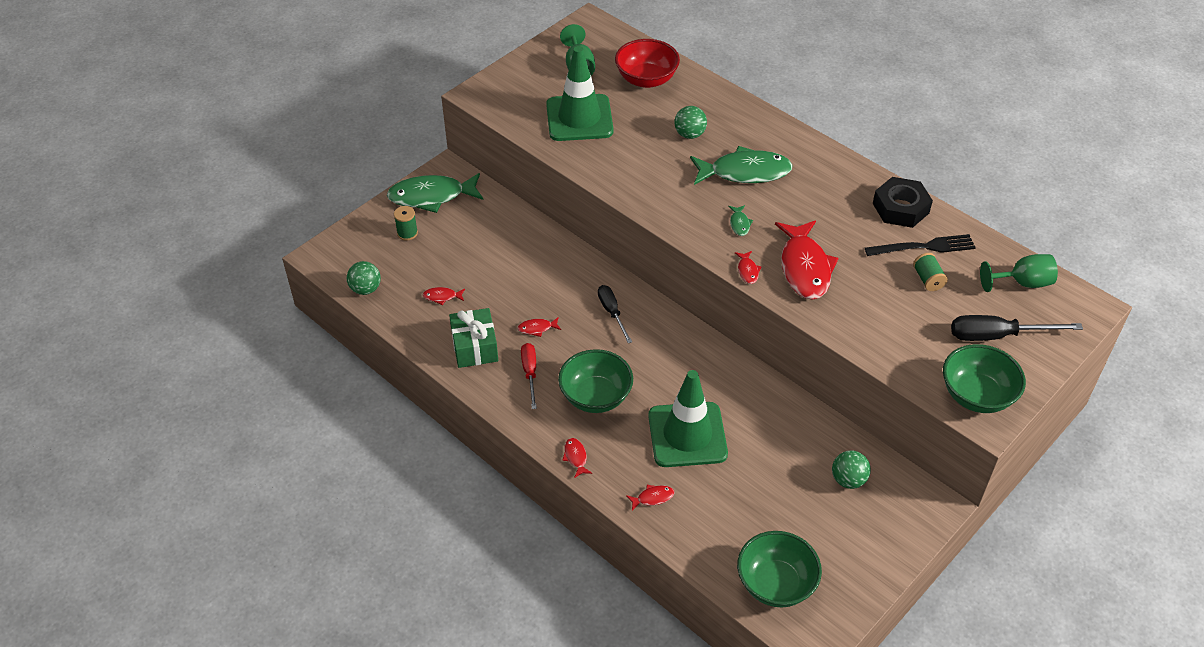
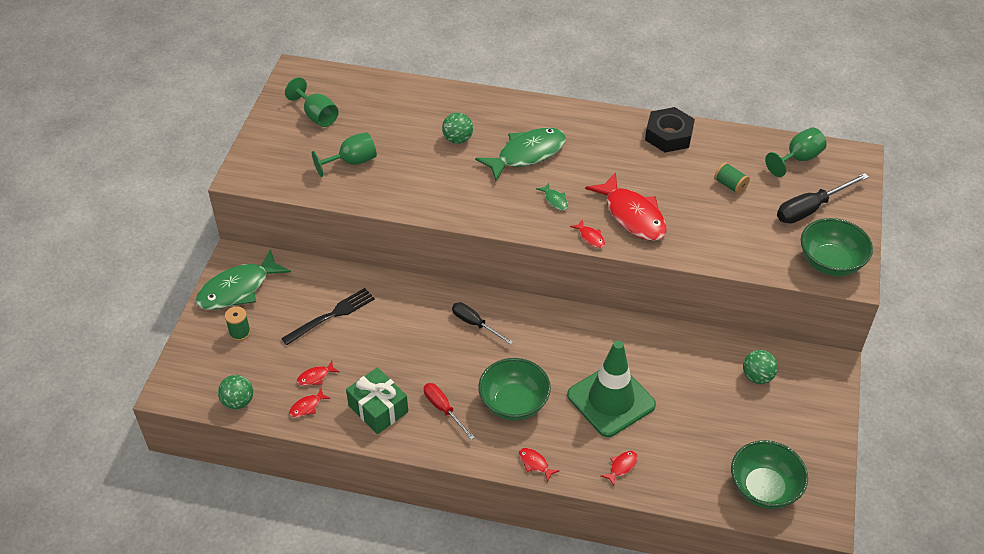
camera: 30 degrees left, 0 degrees up
red fish [518,317,561,337] -> red fish moved to [289,388,331,418]
green traffic cone [546,46,614,141] -> green goblet [312,132,377,177]
red bowl [615,39,680,88] -> none
black fork [865,234,976,256] -> black fork moved to [281,288,375,345]

